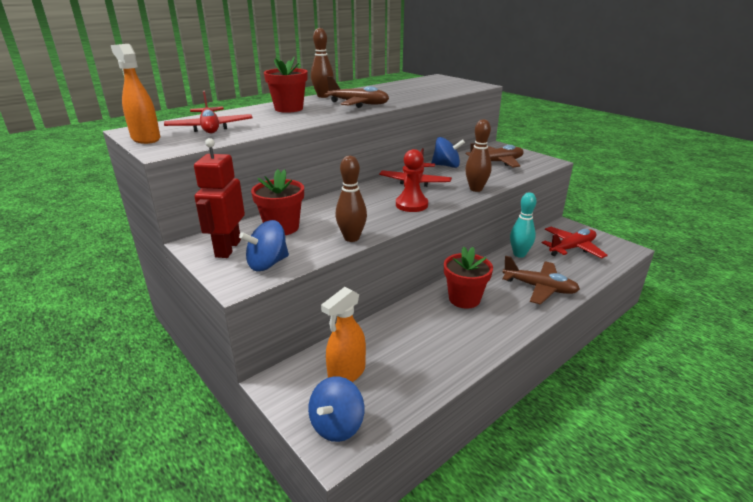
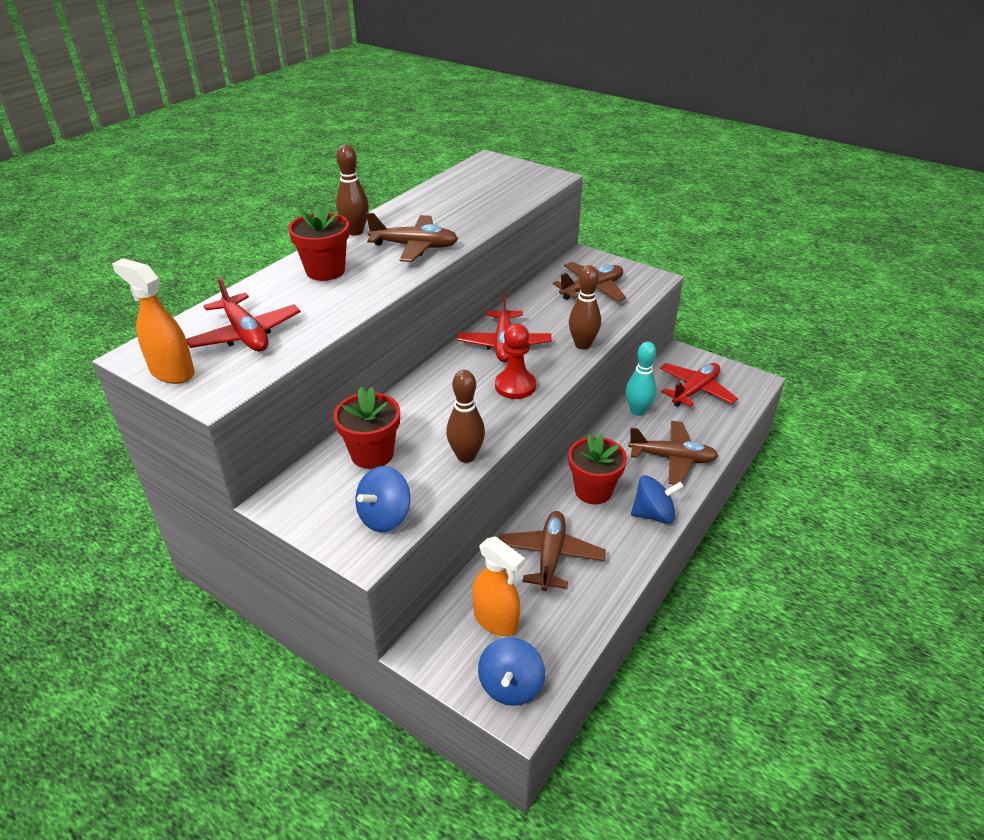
camera: 15 degrees left, 10 degrees up
red robot [194,138,245,258] -> none
orange spray bottle [321,287,366,382] -> orange spray bottle turned 75 degrees counterclockwise [472,536,525,636]
blue spinning top [431,137,465,168] -> blue spinning top moved to [631,475,684,524]
none -> brown plane [499,511,606,591]

